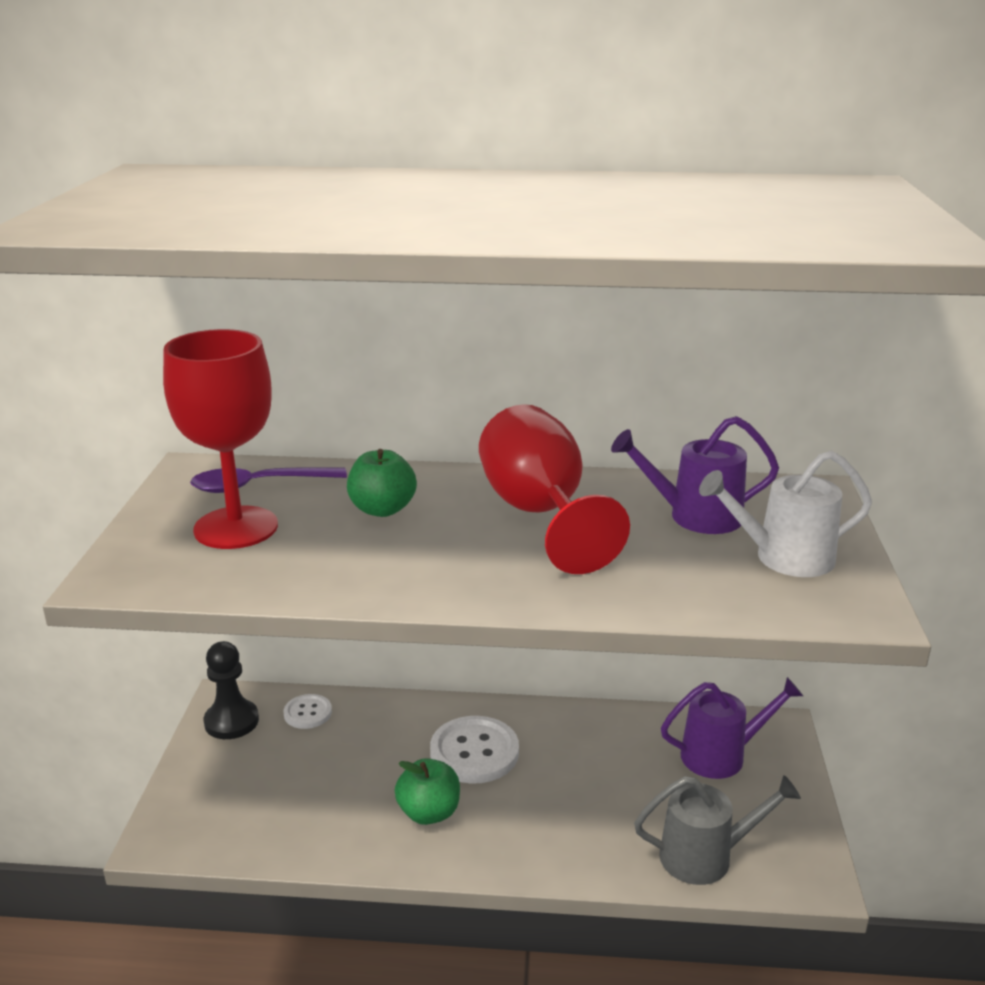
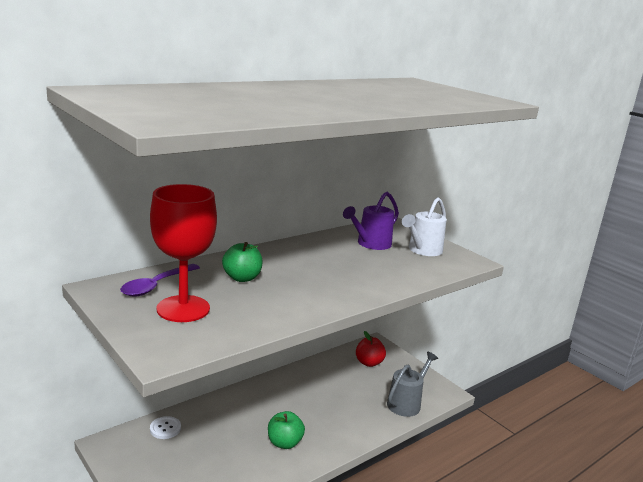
camera: 45 degrees left, 5 degrees down
black pawn [204,641,259,739] -> none
white button [430,716,519,784] -> none
red goblet [479,404,630,574] -> none
purple watering can [661,677,803,779] -> red apple [356,331,386,367]

